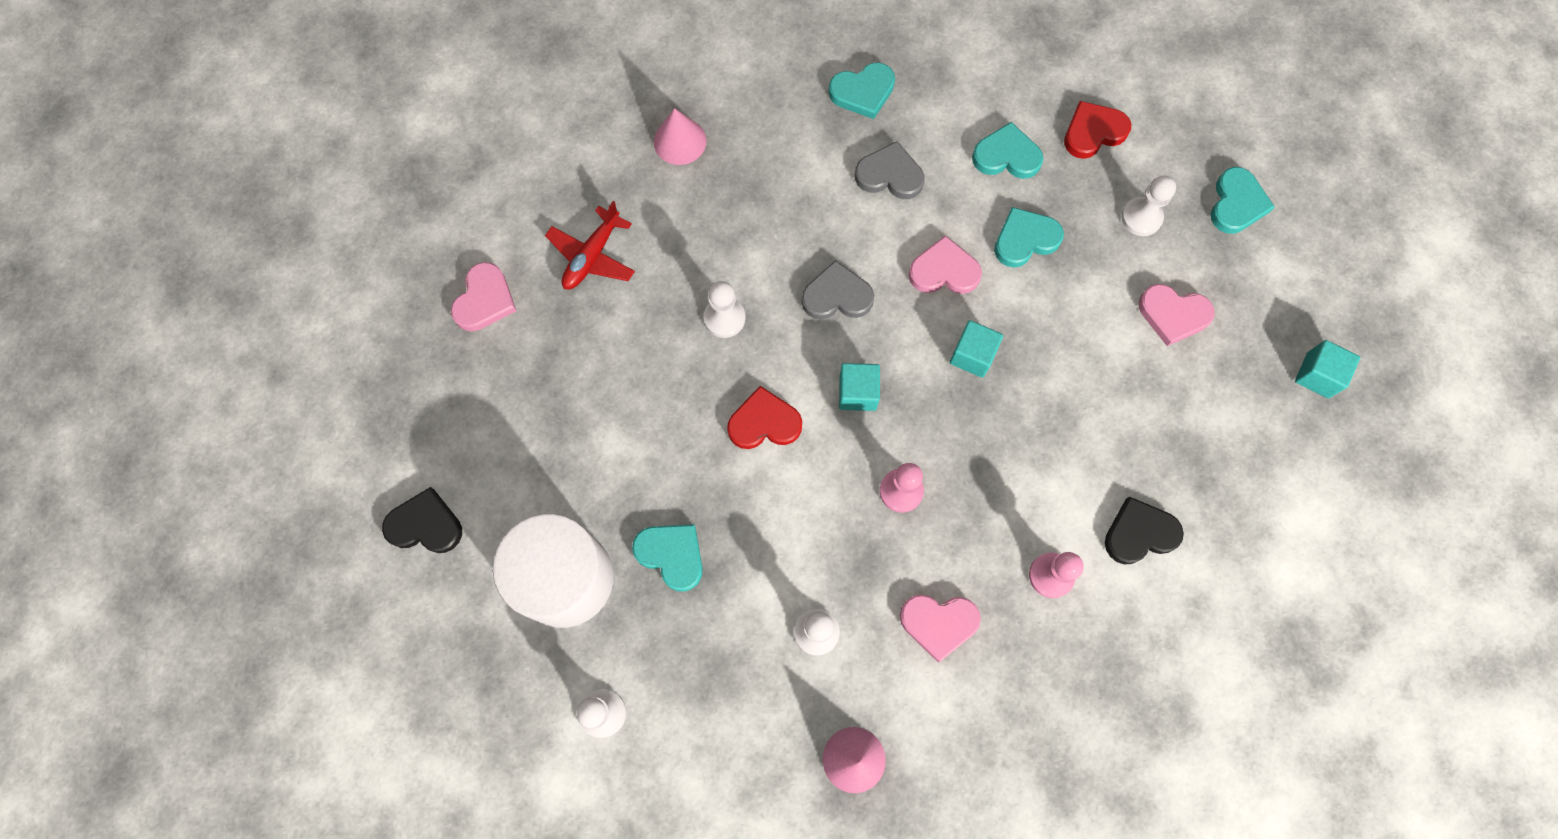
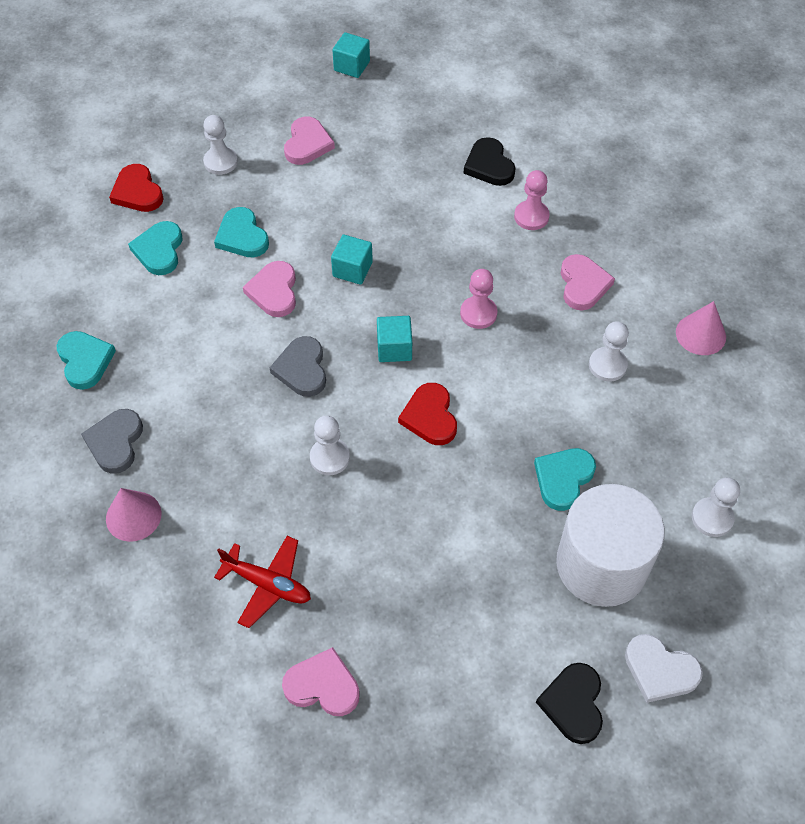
camera: 95 degrees left, 15 degrees down
grey heart [855,141,925,199] -> grey heart moved to [81,409,143,474]
turquoise heart [1211,167,1275,234] -> none
none -> white heart [625,634,703,703]

